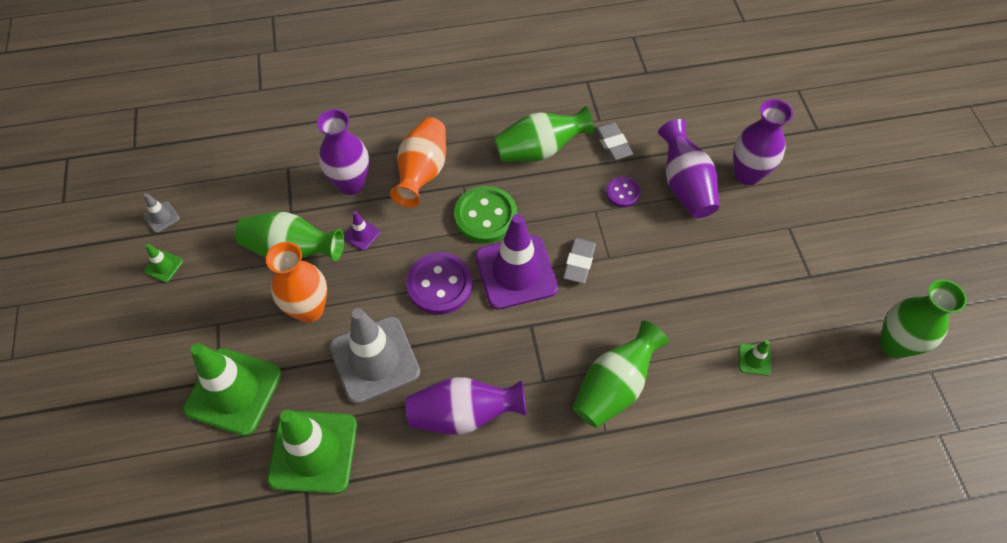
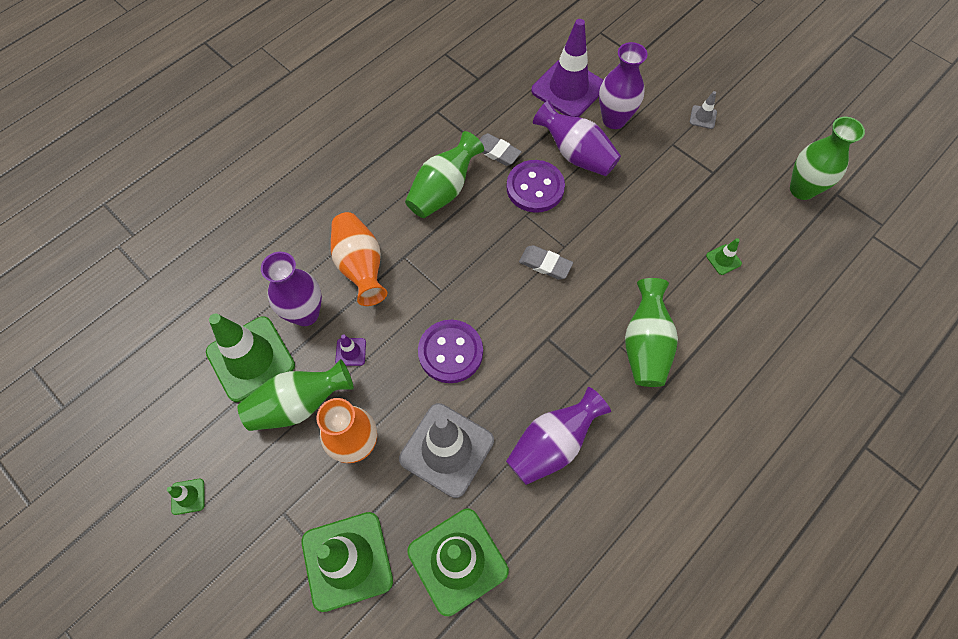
camera: 35 degrees left, 5 degrees up
grey traffic cone [143,193,180,233] -> grey traffic cone moved to [690,91,717,129]
green button [454,186,517,243] -> none
purple traffic cone [475,214,558,310] -> purple traffic cone moved to [531,19,603,117]
grey eraser [563,238,596,284] -> grey eraser turned 45 degrees counterclockwise [519,245,573,280]
purple button [606,176,641,207] -> purple button [507,160,565,213], size x1.80
none -> green traffic cone [206,313,295,402]

